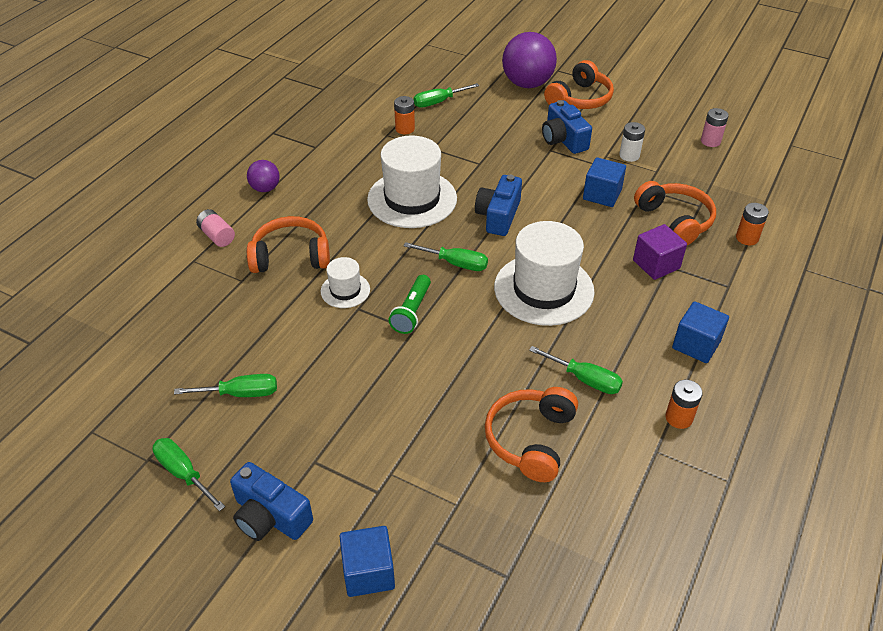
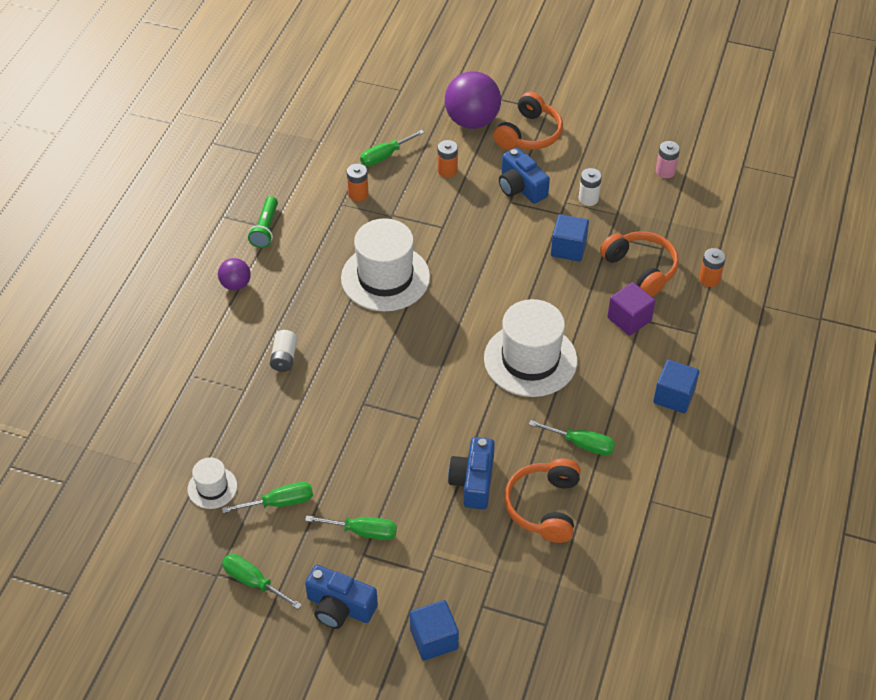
camera: 10 degrees left, 5 degrees up
pink battery [196,209,235,247] -> none
orange headphones [247,216,330,273] -> white battery [270,330,297,372]
white hat [321,257,370,308] -> white hat moved to [188,457,237,509]
green flashlight [388,275,431,334] -> green flashlight moved to [248,196,278,248]
green screwdriver [404,242,488,271] -> green screwdriver moved to [305,515,397,540]
blue camera [475,175,522,236] -> blue camera moved to [448,437,495,509]
orange battery [665,380,703,429] -> orange battery moved to [438,140,458,177]

